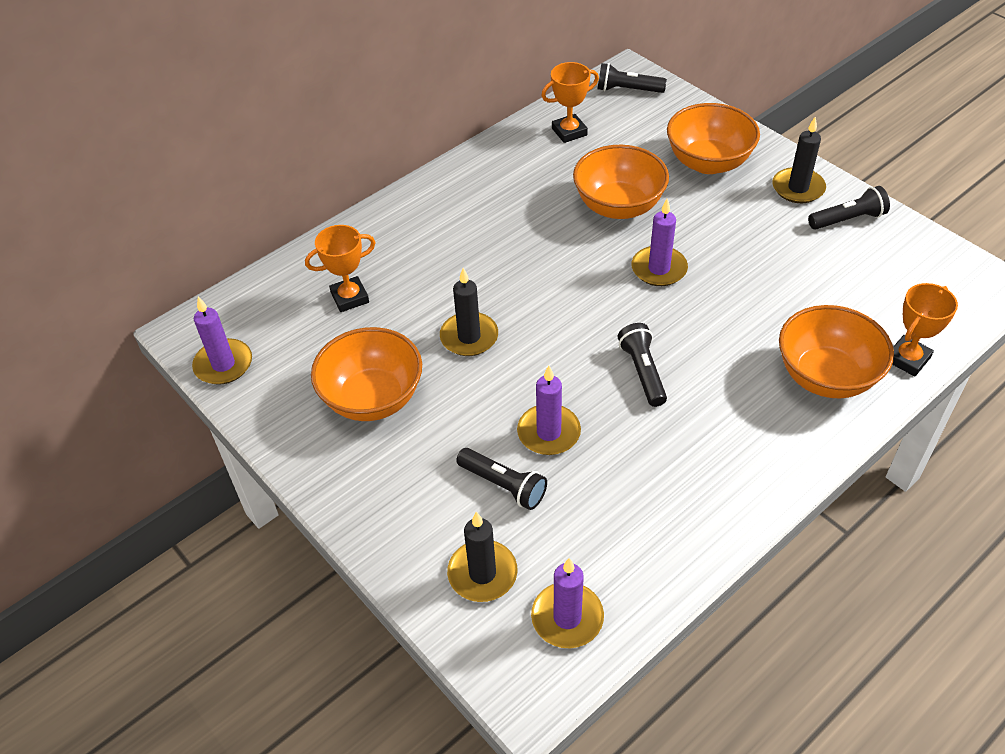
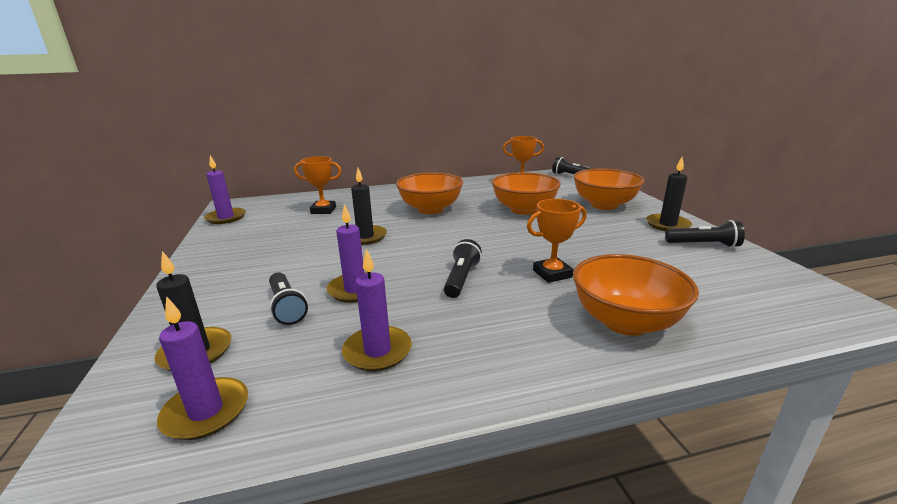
camera: 25 degrees right, 25 degrees down
orange bowl [311,327,422,421] -> orange bowl moved to [396,172,463,214]
purple candle [631,199,688,286] -> purple candle moved to [342,249,412,371]
orange trophy [892,283,958,376] -> orange trophy moved to [527,199,586,283]

